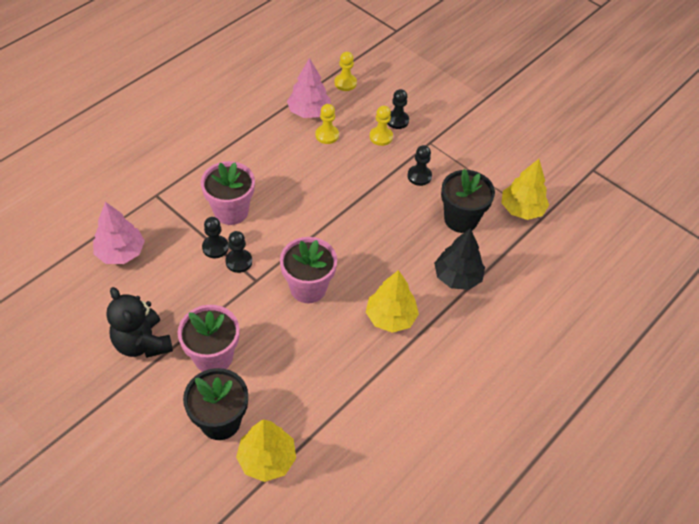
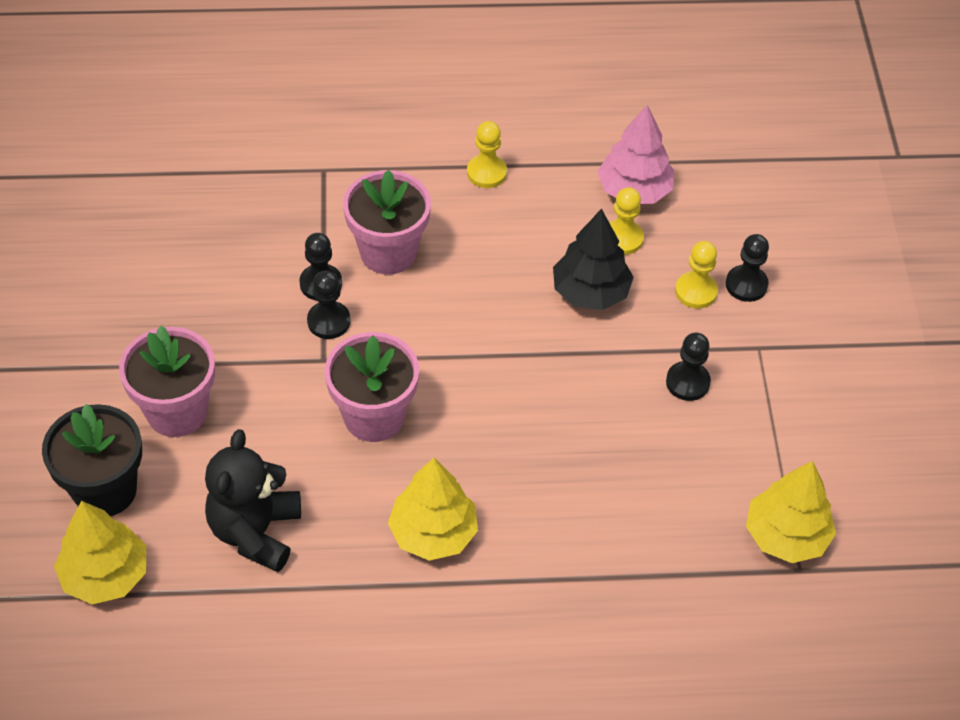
camera: 45 degrees right, 0 degrees up
pink tree [93,202,145,264] -> none
black teddy bear [106,287,173,358] -> black teddy bear moved to [205,429,301,572]
yellow pawn [334,52,357,91] -> yellow pawn moved to [467,121,507,188]
black tree [434,228,485,290] -> black tree moved to [553,208,634,310]
black flower pot [441,169,495,233] -> none

